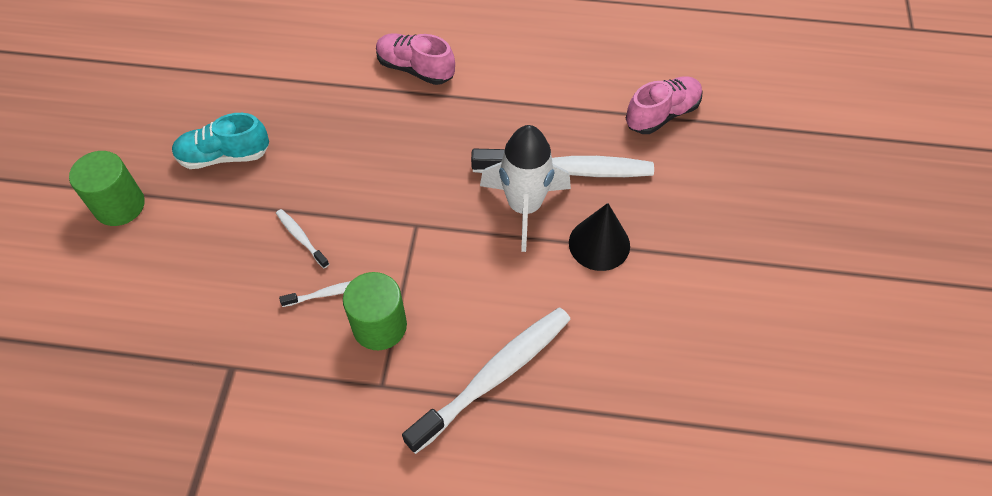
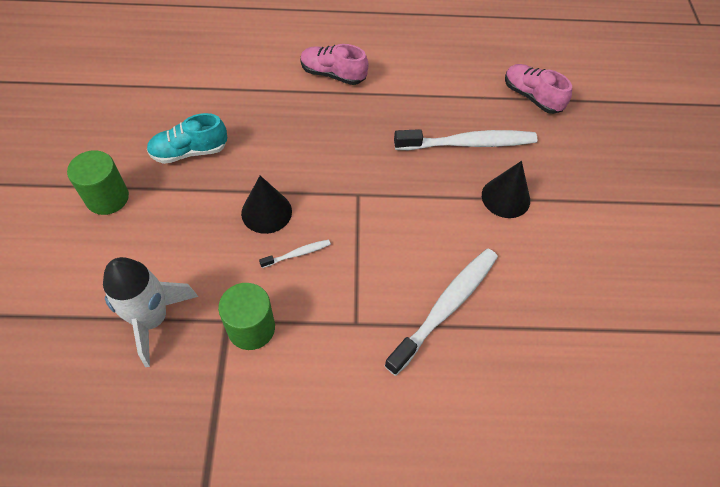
camera: 10 degrees left, 0 degrees up
white toothbrush [276,209,329,268] -> black cone [241,176,292,234]
green cylinder [343,272,407,350] -> green cylinder moved to [218,283,275,350]
white rocket [480,125,571,252] -> white rocket moved to [103,257,198,367]
pink shoe [626,76,702,134] -> pink shoe turned 90 degrees counterclockwise [505,64,572,114]

